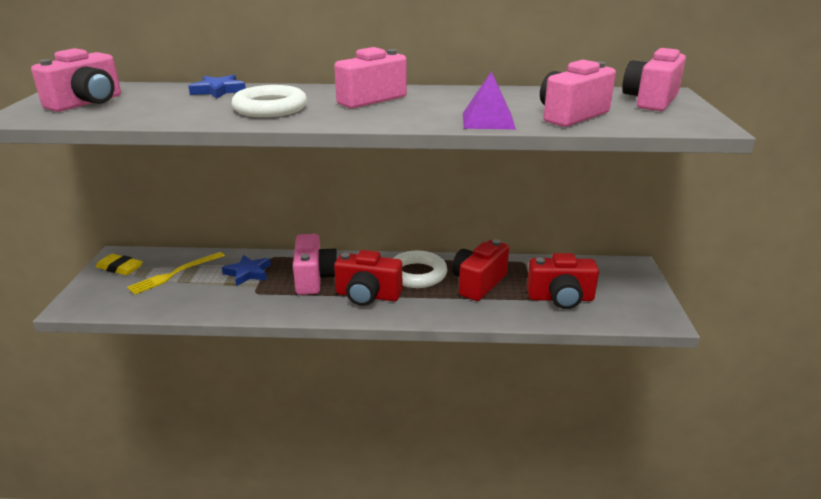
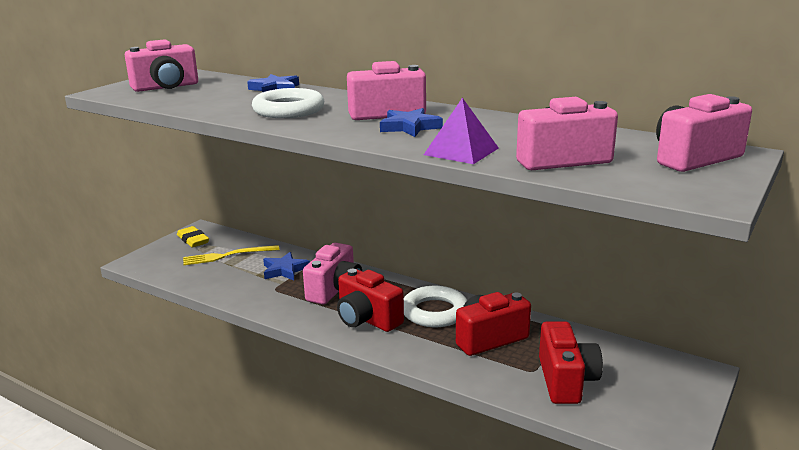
camera: 30 degrees right, 5 degrees down
red camera [527,253,599,309] -> red camera turned 120 degrees counterclockwise [539,321,603,404]
none -> blue star [380,108,443,137]

